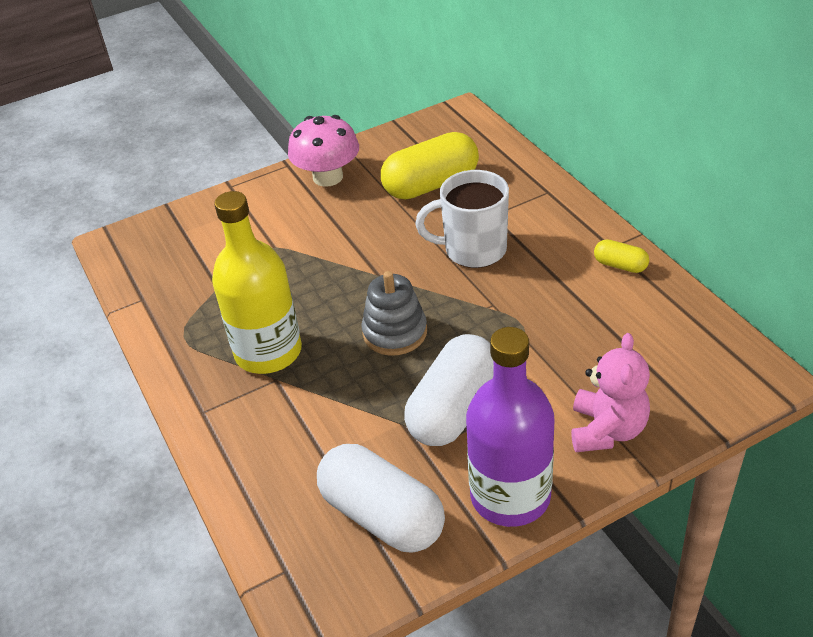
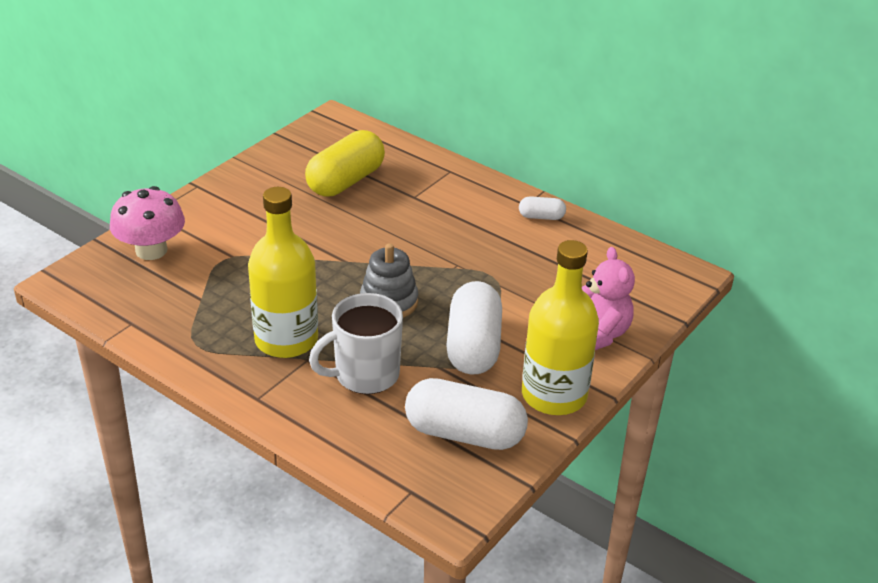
camera: 30 degrees left, 5 degrees down
pink mushroom [288,115,359,187] -> pink mushroom moved to [110,186,185,260]
white mug [415,170,509,268] -> white mug moved to [309,293,403,394]
purple bottle [466,327,555,527] -> yellow bottle [522,240,599,415]
yellow capsule [594,239,649,273] -> white capsule [519,196,566,220]

